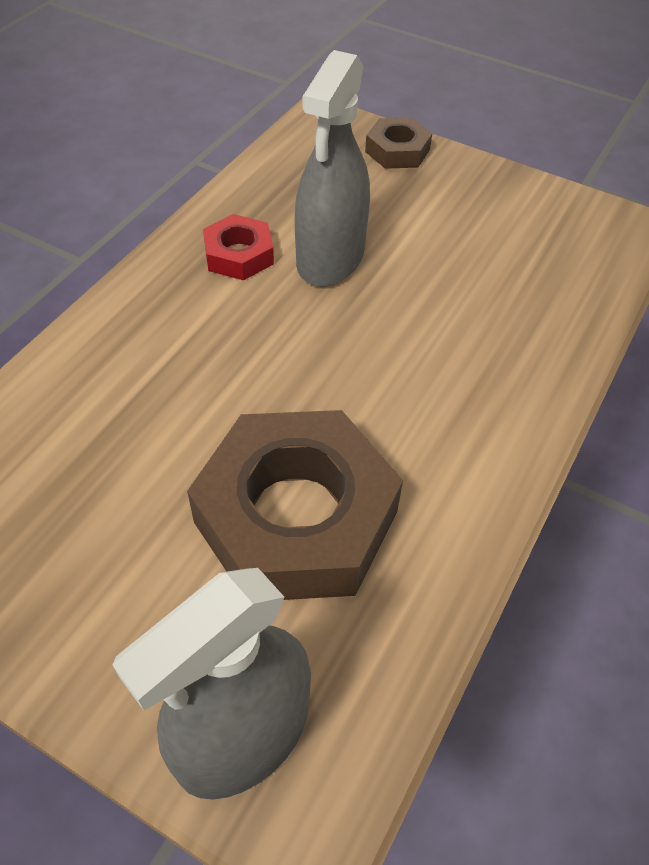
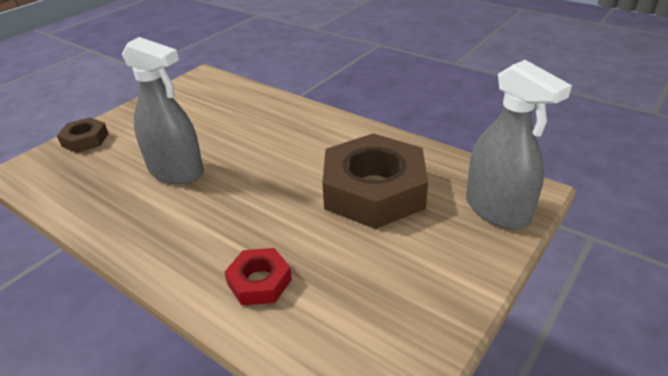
camera: 80 degrees left, 15 degrees down
red nut [203,214,274,280] -> red nut moved to [224,248,292,305]

